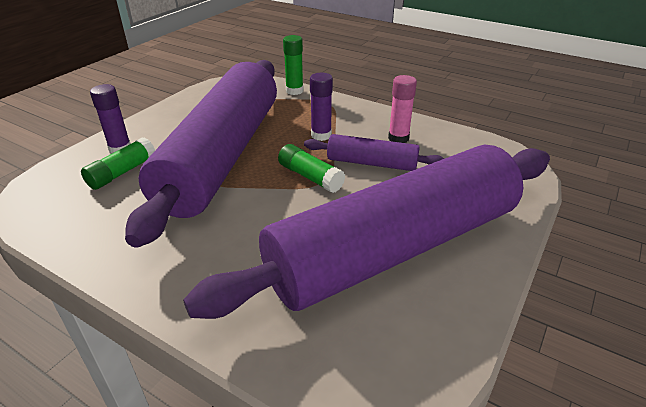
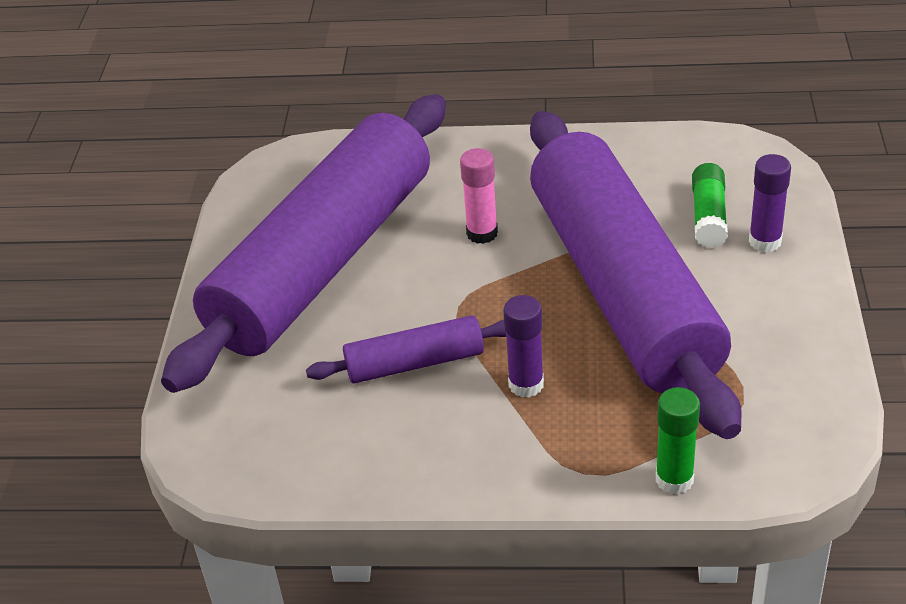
camera: 155 degrees right, 5 degrees up
green glue stick [278,144,345,193] -> none
pink glue stick [388,75,417,143] -> pink glue stick moved to [460,148,498,244]

